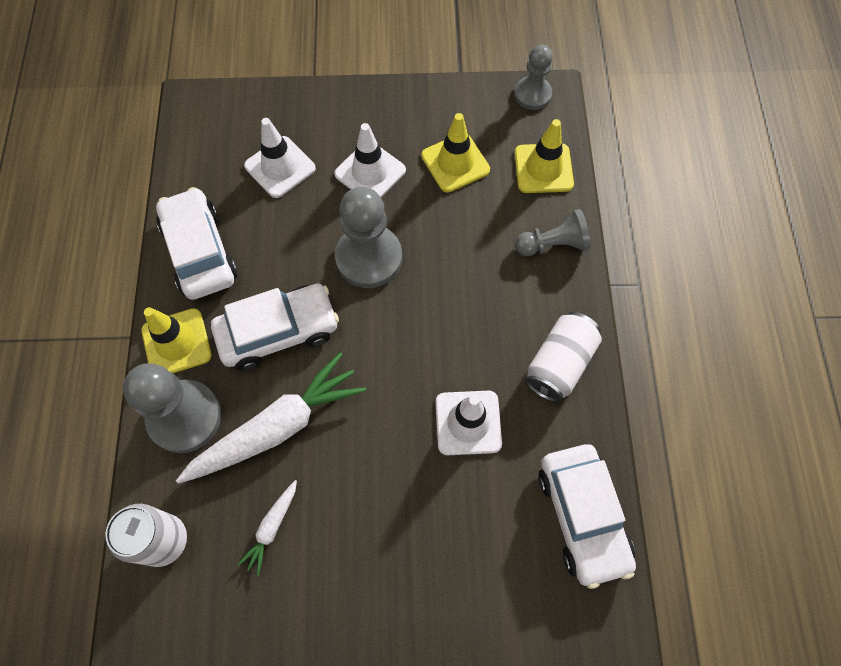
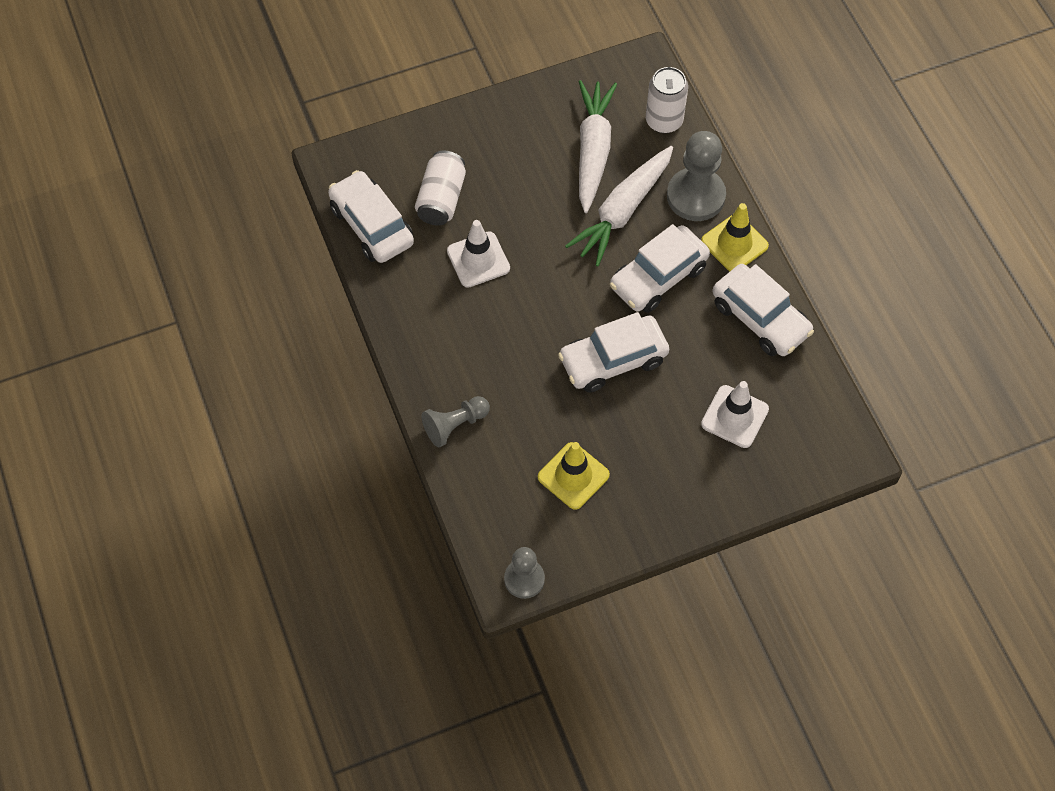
camera: 160 degrees right, 5 degrees down
white carrot [237,480,297,576] -> white carrot [579,80,617,213], size x2.16
white traffic cone [334,123,406,197] -> none
grey pawn [335,187,402,288] -> white car [558,312,669,393]
yellow traffic cone [515,119,574,193] -> none
white can [525,312,602,403] -> white can moved to [415,151,466,226]

